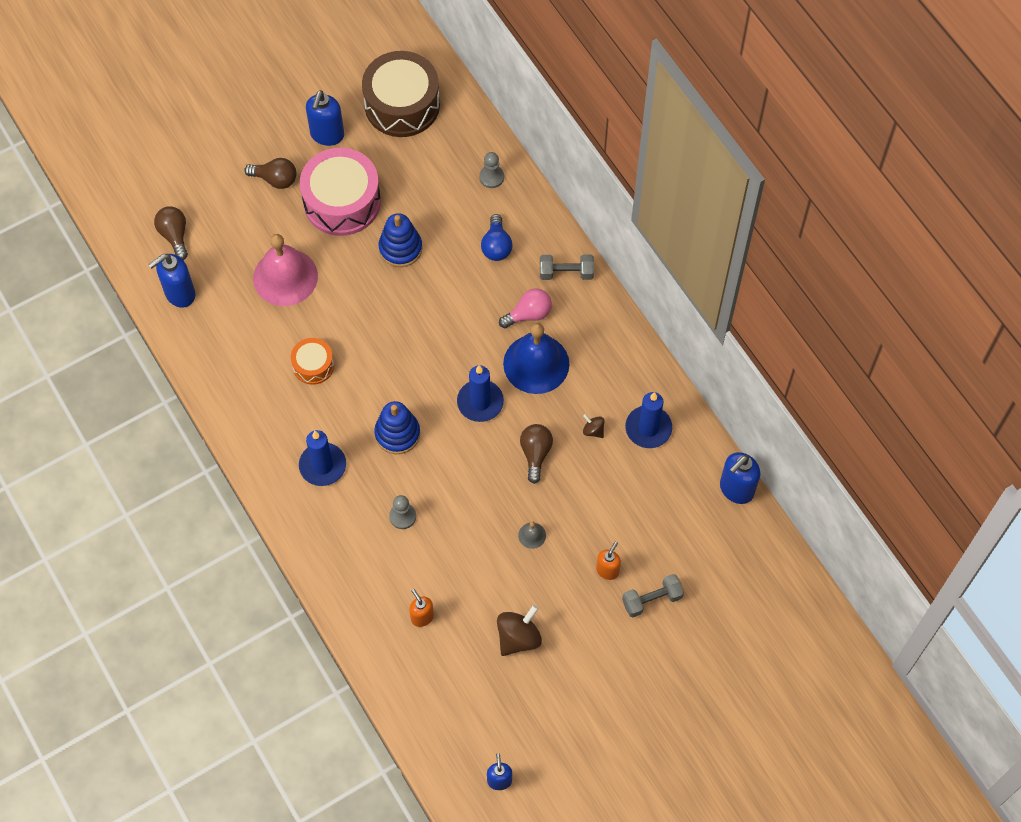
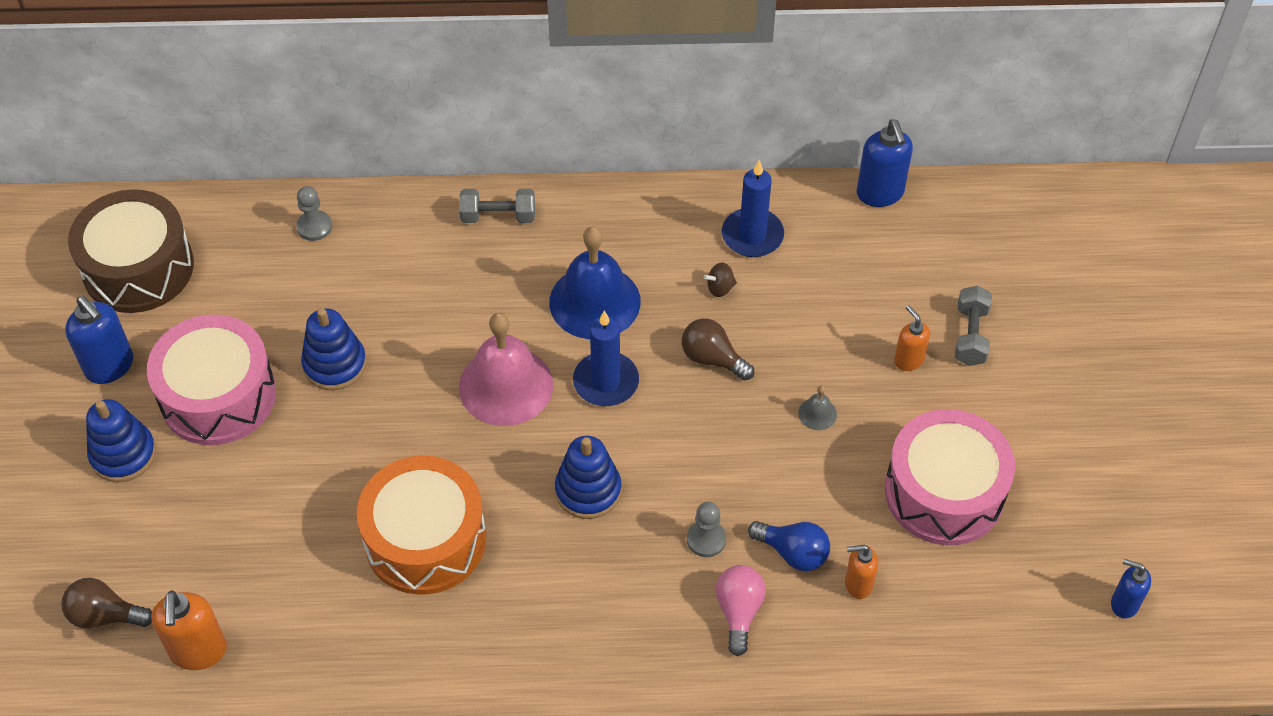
camera: 60 degrees left, 10 degrees down
blue soap dispenser [148,254,196,308] -> orange soap dispenser [151,590,227,670]
brown light bulb [244,158,296,189] -> blue stacking toy [86,399,156,482]
pink bell [253,234,318,306] -> pink bell moved to [459,313,553,426]
orange drum [291,338,334,385] -> orange drum [357,456,486,595], size x1.94
blue candle [299,430,346,486] -> none
blue light bulb [481,214,512,261] -> blue light bulb moved to [748,521,830,571]
brown spinning top [497,605,542,656] -> pink drum [885,409,1015,545]
pink light bulb [499,288,552,328] -> pink light bulb moved to [716,565,766,656]
grey dumbbell [540,255,594,280] -> grey dumbbell turned 60 degrees clockwise [459,189,535,223]

